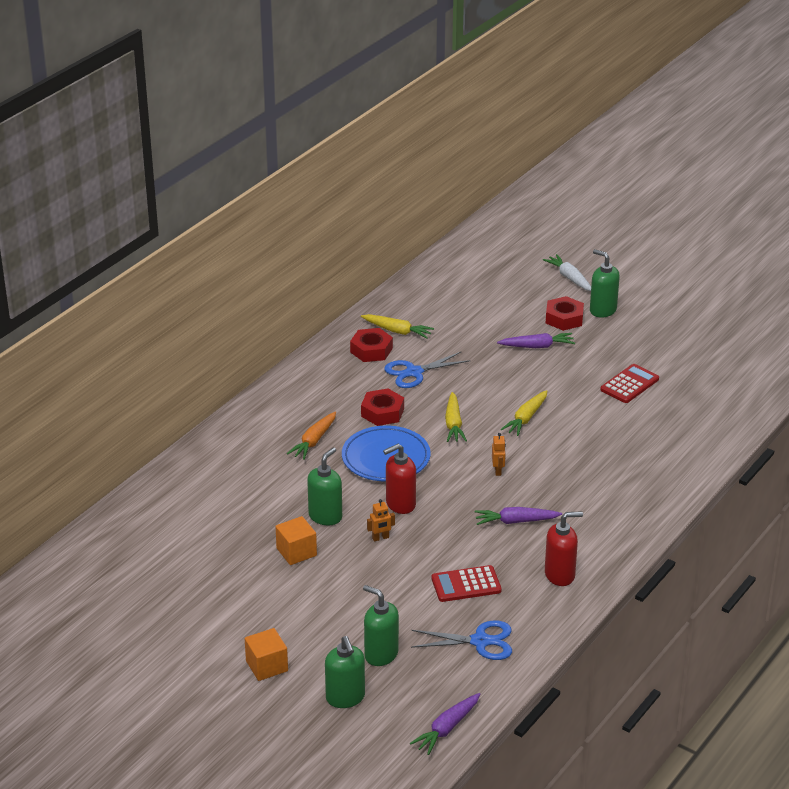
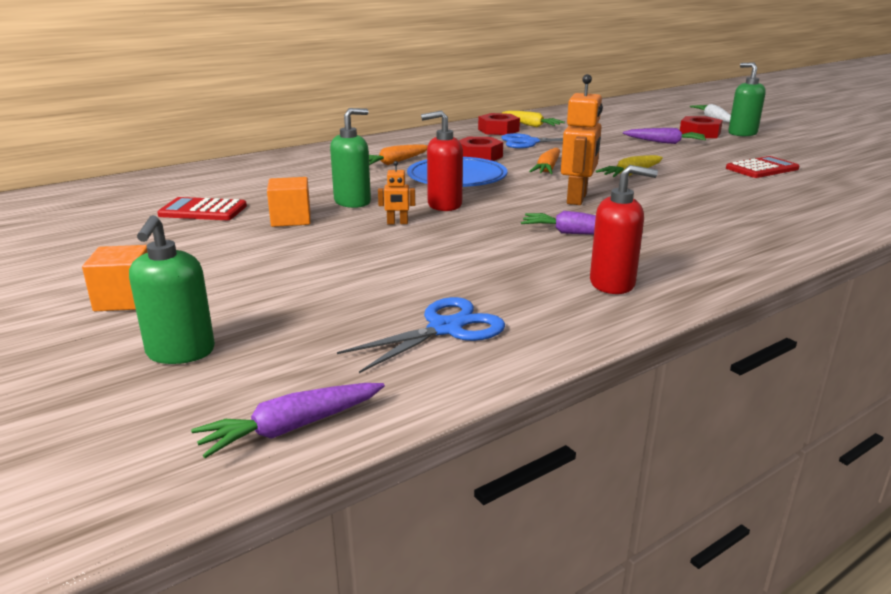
camera: 20 degrees right, 10 degrees down
green soap dispenser [363,585,399,666] -> none
blue scissors [411,620,512,660] -> blue scissors turned 60 degrees counterclockwise [337,297,505,373]
red calculator [432,565,502,602] -> red calculator moved to [157,197,247,220]
yellow carrot [445,392,467,442] -> orange carrot [529,148,560,174]
orange robot [492,433,506,476] -> orange robot [561,74,603,205], size x2.08

